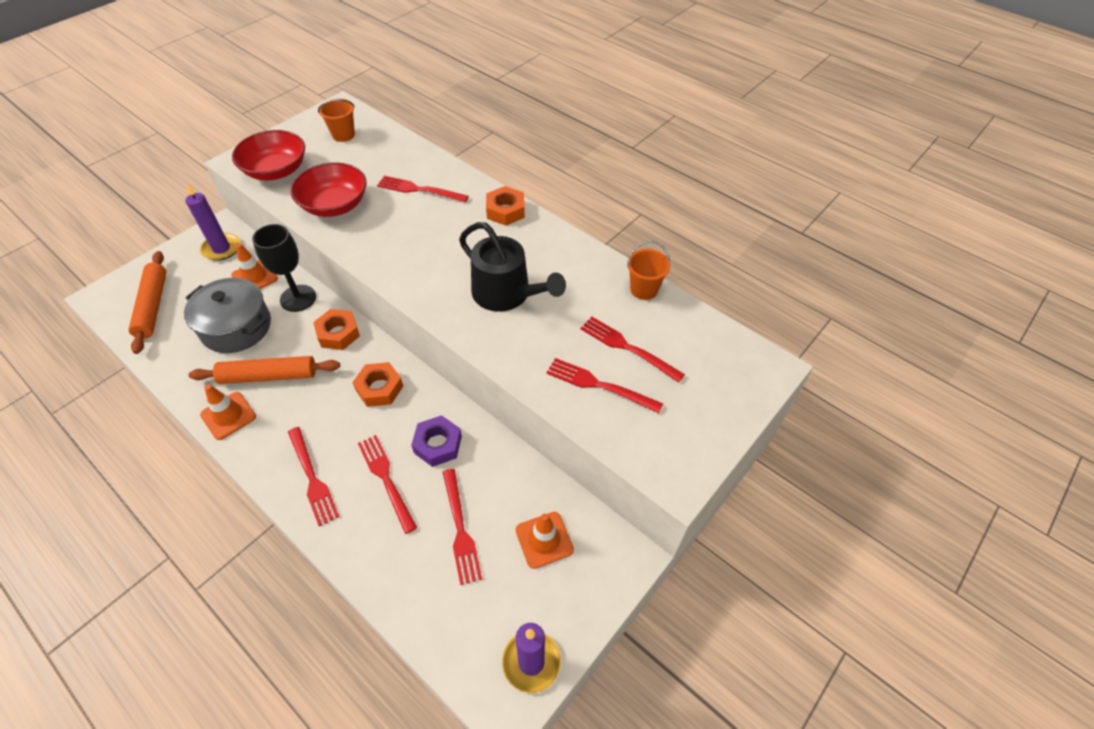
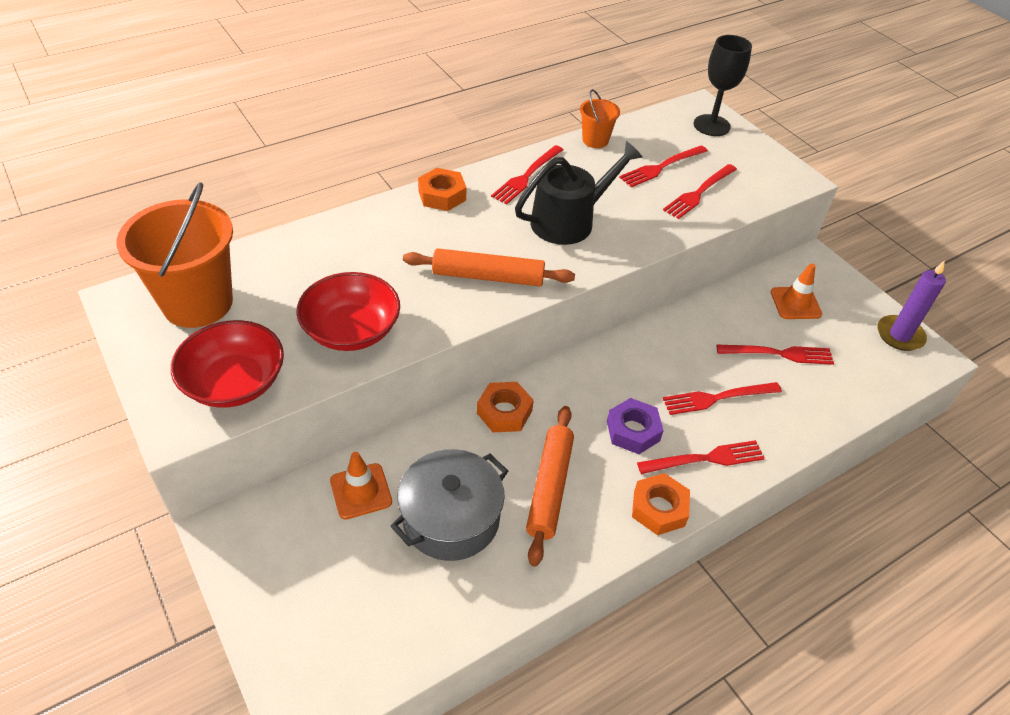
camera: 75 degrees left, 5 degrees down
orange rolling pin [129,251,166,354] -> orange rolling pin moved to [403,248,575,286]
purple candle [185,184,240,261] -> none
orange traffic cone [200,385,256,440] -> none
black goblet [252,224,316,312] -> black goblet moved to [694,35,752,136]
orange bucket [318,99,355,142] -> orange bucket [117,182,233,328], size x2.04
orange nut [352,362,403,407] -> orange nut moved to [632,473,690,535]
red fork [377,176,469,203] -> red fork moved to [491,145,563,204]
purple nut [411,415,462,467] -> purple nut moved to [607,398,664,454]

